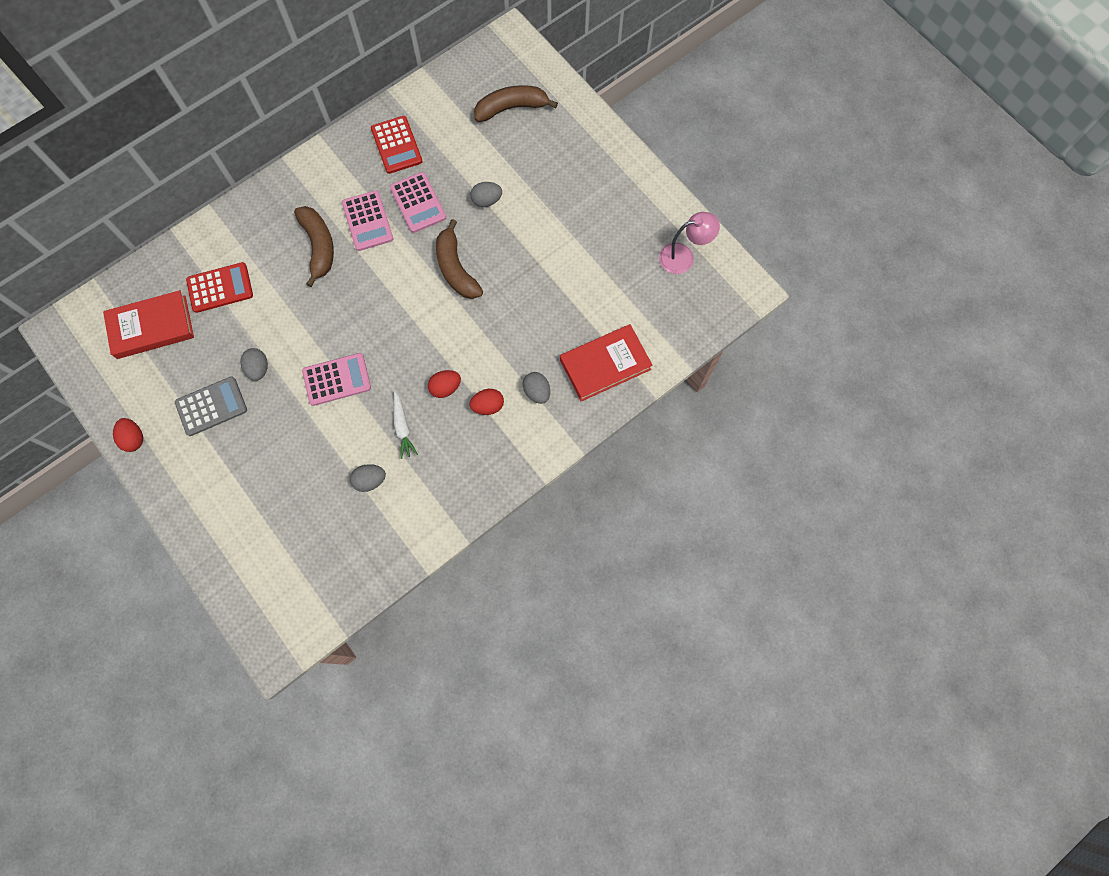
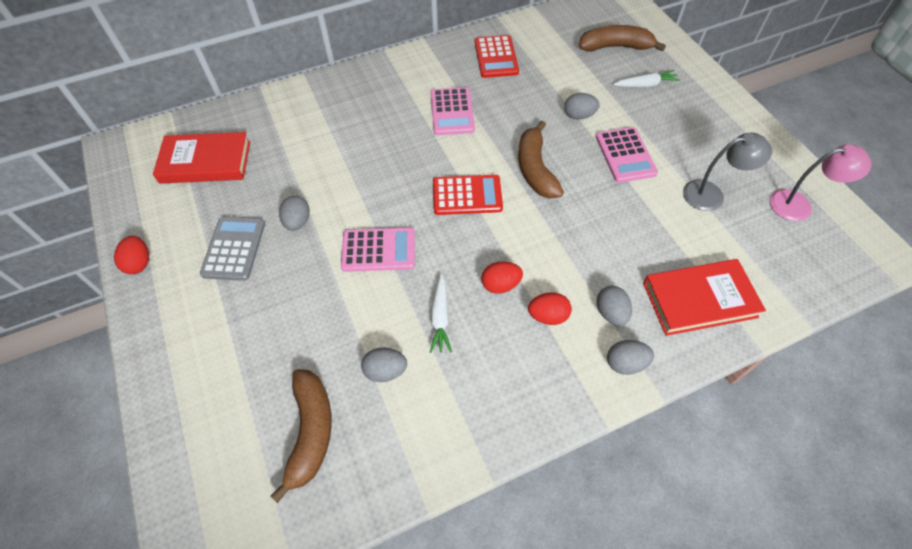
camera: 15 degrees right, 15 degrees down
grey calculator [175,376,247,436] -> grey calculator turned 75 degrees counterclockwise [200,217,265,281]
red calculator [186,262,253,313] -> red calculator moved to [433,175,503,215]
brown banana [294,206,334,287] -> brown banana moved to [271,369,332,503]
pink calculator [390,172,446,233] -> pink calculator moved to [596,127,658,183]
none -> grey egg [607,340,654,375]
none -> white carrot [613,70,680,87]
none -> grey lamp [683,133,772,211]

